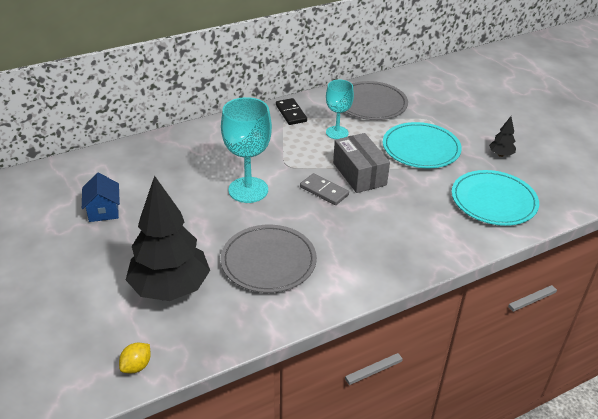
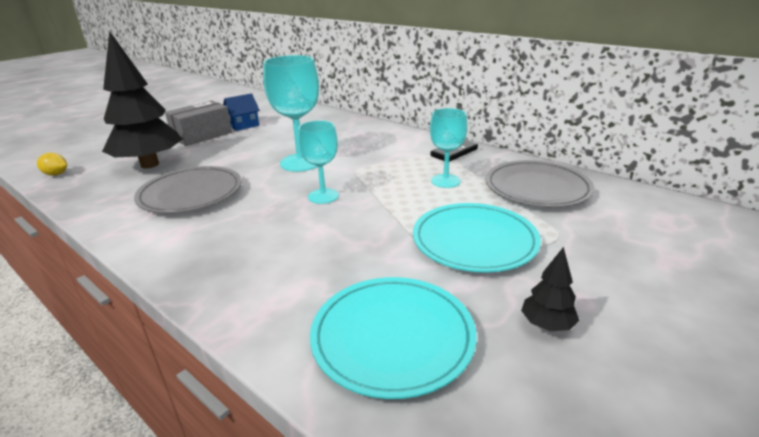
camera: 70 degrees right, 10 degrees down
grey domino [300,173,349,205] -> turquoise goblet [298,120,339,204]
grey box [333,133,390,193] -> grey box moved to [165,101,232,146]

